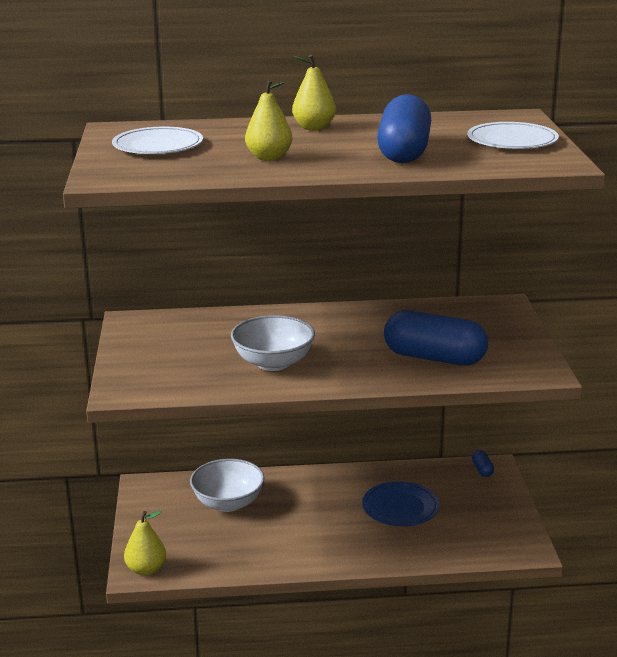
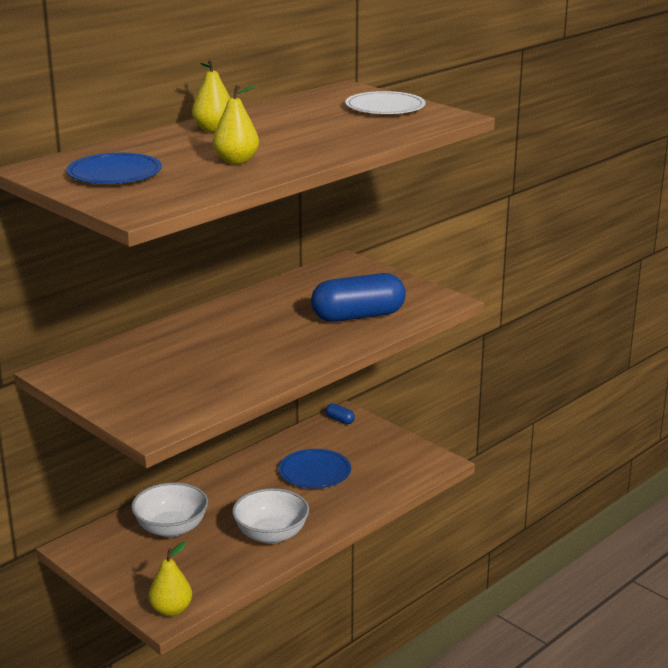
camera: 40 degrees left, 0 degrees up
white plate [112,127,203,154] -> blue plate [67,153,162,184]
white bowl [231,315,315,371] -> white bowl moved to [232,488,309,544]
blue capsule [377,94,431,163] -> none

